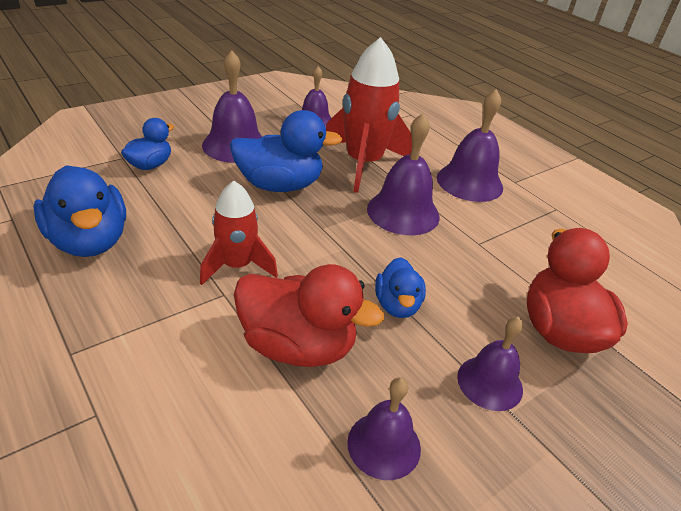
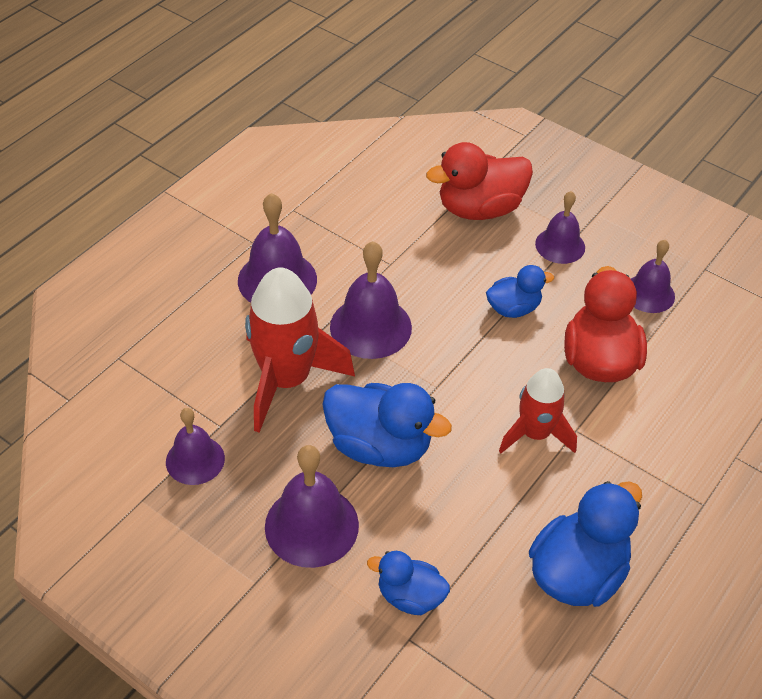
camera: 105 degrees left, 10 degrees up
blue duck [230,110,342,192] -> blue duck turned 135 degrees clockwise [322,383,452,467]

